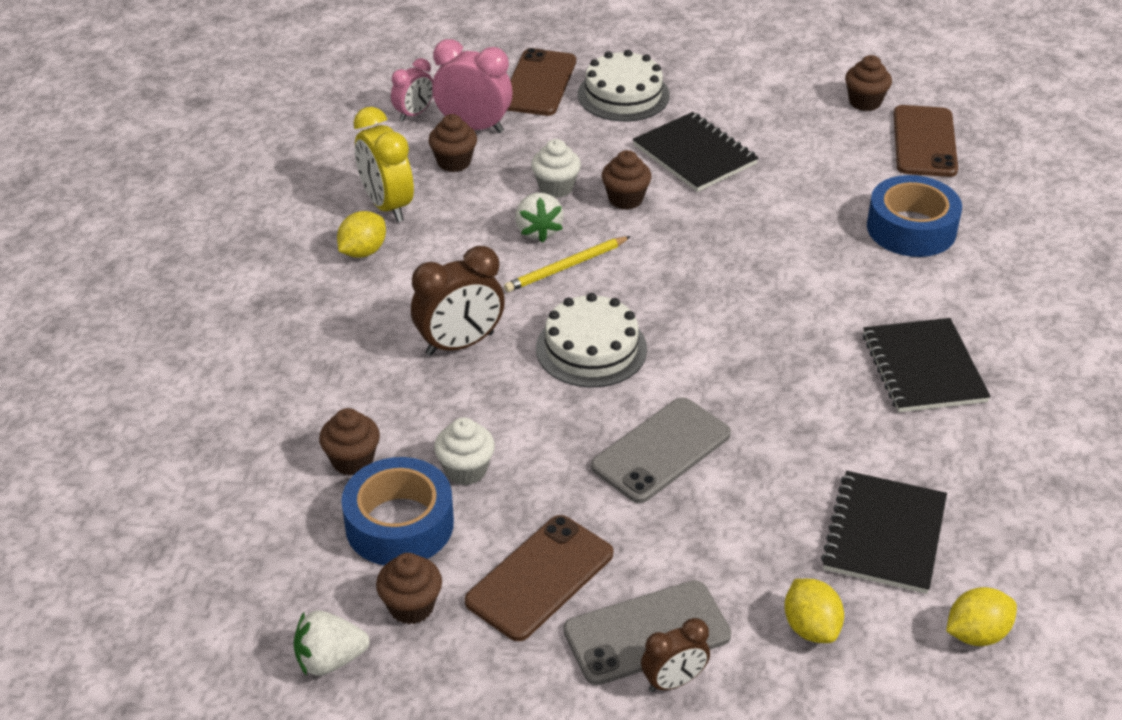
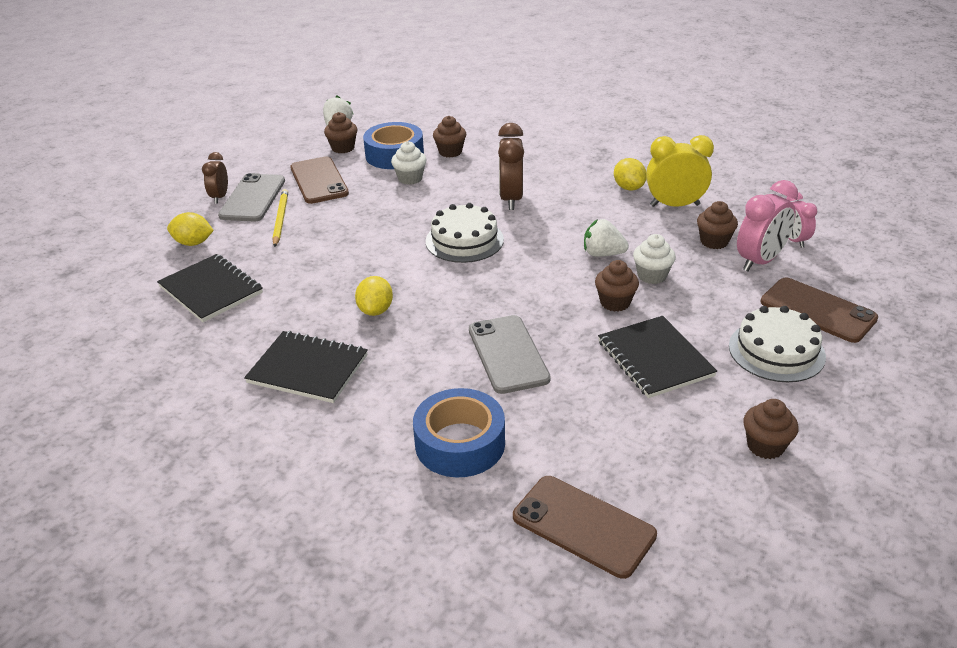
camera: 120 degrees right, 5 degrees down
yellow pencil [504,236,631,292] -> yellow pencil moved to [272,189,288,247]
grey phone [591,397,731,503] -> grey phone moved to [469,315,551,394]
black notebook [633,112,759,192] -> black notebook turned 75 degrees clockwise [598,316,717,398]
brown cupcake [845,55,892,111] -> brown cupcake moved to [743,399,799,459]
yellow lemon [946,587,1017,646] -> yellow lemon moved to [355,276,393,316]

